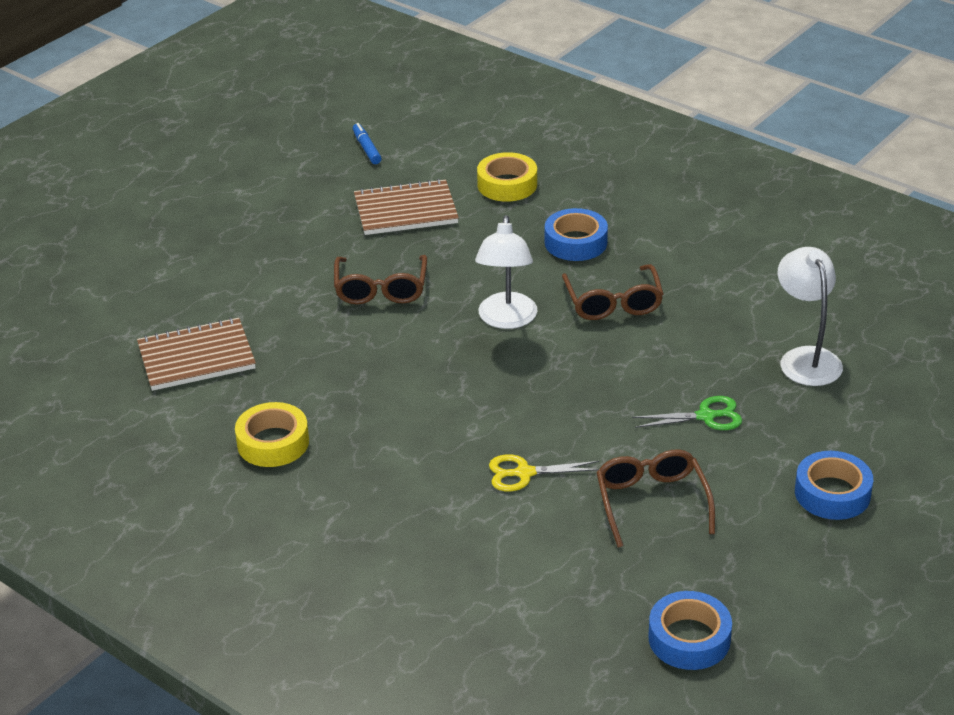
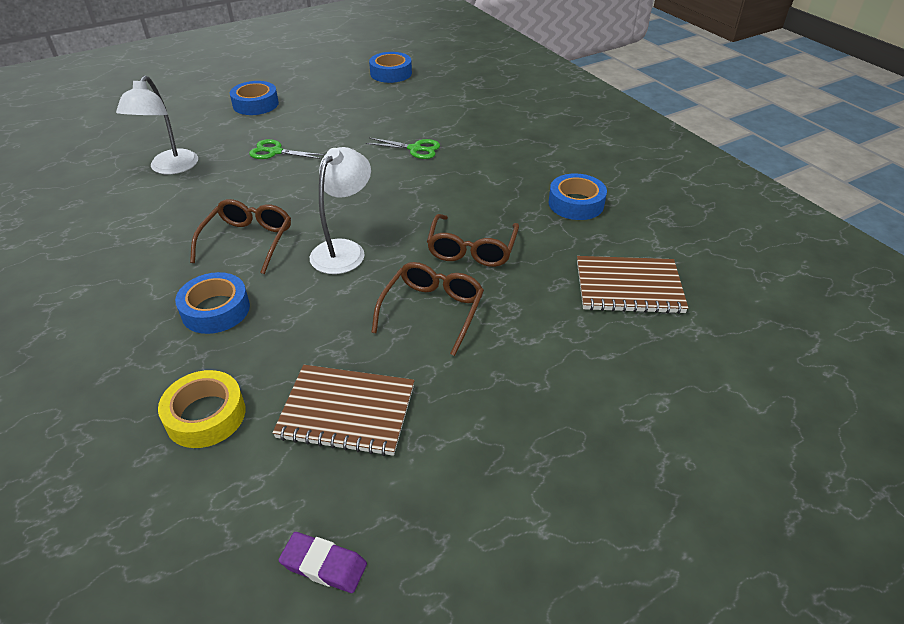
camera: 160 degrees left, 5 degrees up
yellow tape [235,402,309,467] -> blue tape [549,173,607,220]
blue marker [353,123,382,164] -> purple eraser [279,532,367,593]
yellow scissors [489,454,599,491] -> green scissors [366,138,440,159]
brown glasses [596,450,715,548] -> brown glasses moved to [427,214,519,267]

